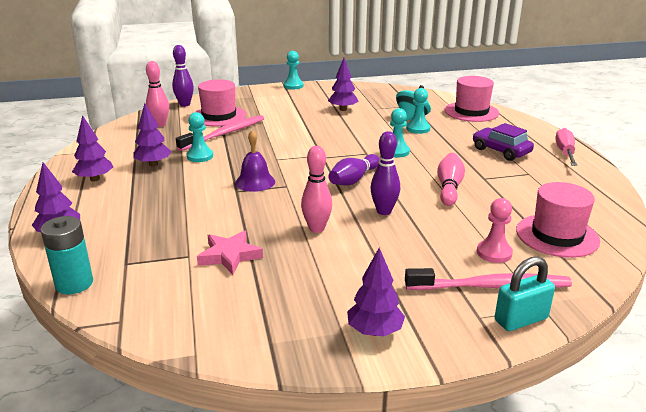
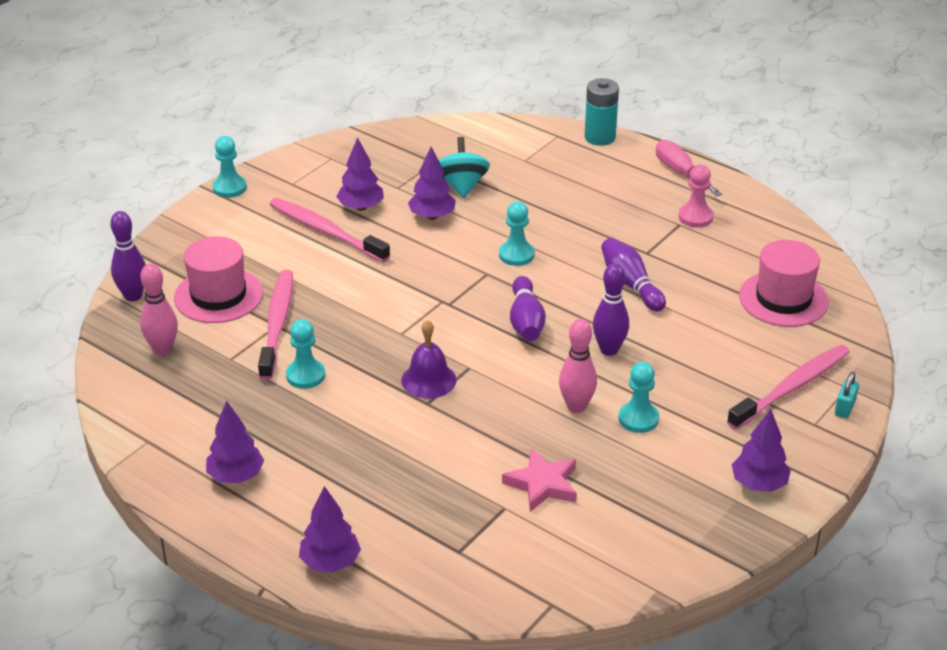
camera: 40 degrees left, 10 degrees up
turquoise battery [41,216,93,294] -> turquoise battery moved to [584,78,619,146]
purple tree [133,103,172,166] -> purple tree moved to [408,147,456,220]
turquoise pawn [406,88,430,134] -> turquoise pawn moved to [618,362,659,433]
pink bowling pin [437,153,465,206] -> purple bowling pin [601,238,666,311]
pink hat [444,76,499,122] -> none
purple car [473,123,534,161] -> none
pink pawn [477,198,513,263] -> pink pawn moved to [679,164,714,227]
turquoise padlock [495,256,555,331] -> turquoise padlock [835,372,859,419], size x0.61
none -> pink toothbrush [269,198,390,262]

